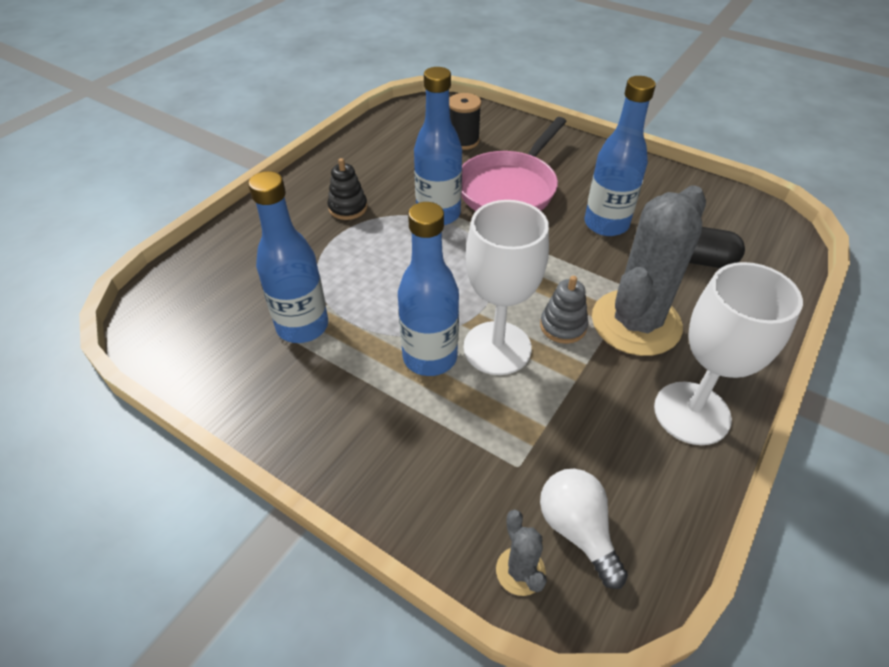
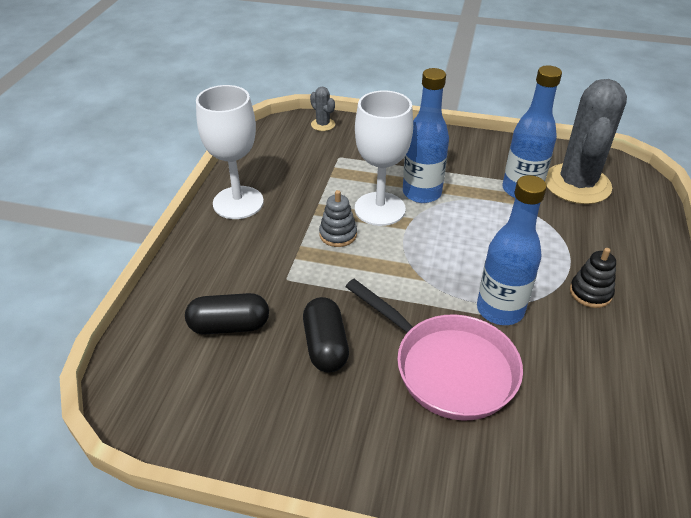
camera: 160 degrees right, 5 degrees down
black spool [449,93,481,150] -> none
pink pan [461,117,567,211] -> pink pan turned 120 degrees clockwise [345,279,523,421]
white light bulb [540,469,628,589] -> none
blue bottle [585,76,656,236] -> black capsule [303,297,349,372]
grey cactus [592,185,706,356] -> grey cactus moved to [545,79,627,204]

